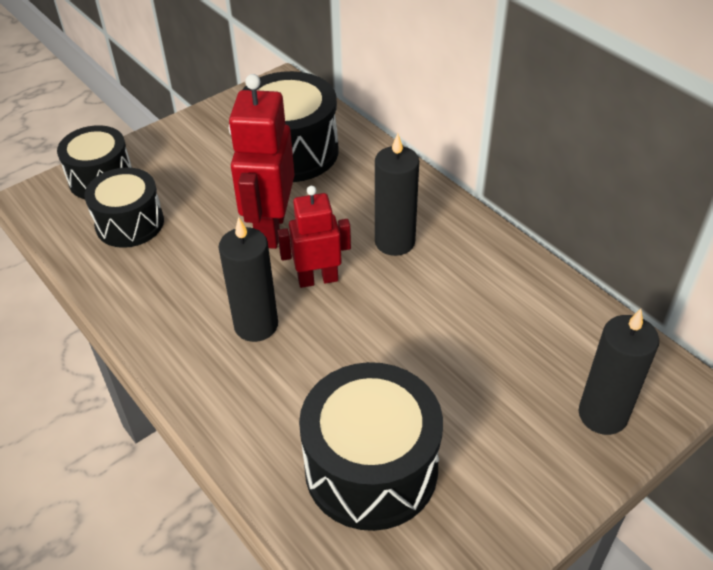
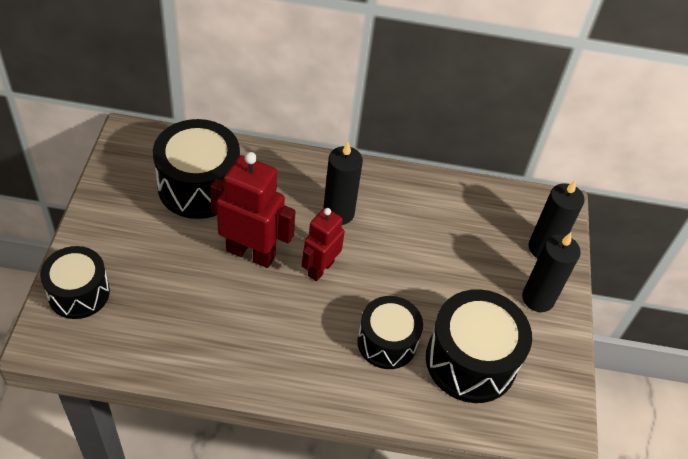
camera: 50 degrees left, 5 degrees up
black drum [84,168,164,248] -> black drum moved to [357,296,423,369]
black candle [218,217,278,342] -> black candle moved to [522,233,581,312]
red robot [229,74,295,249] -> red robot turned 150 degrees clockwise [210,152,296,268]

